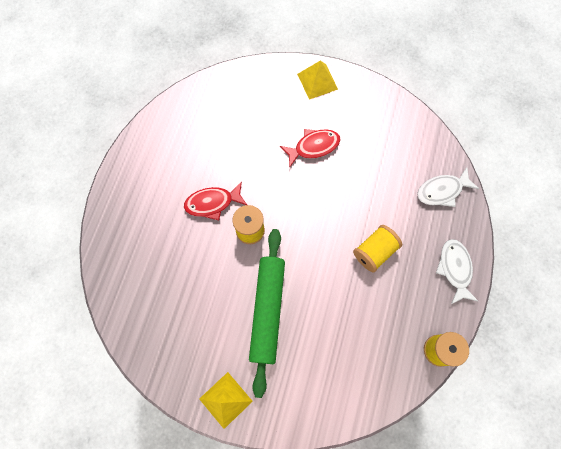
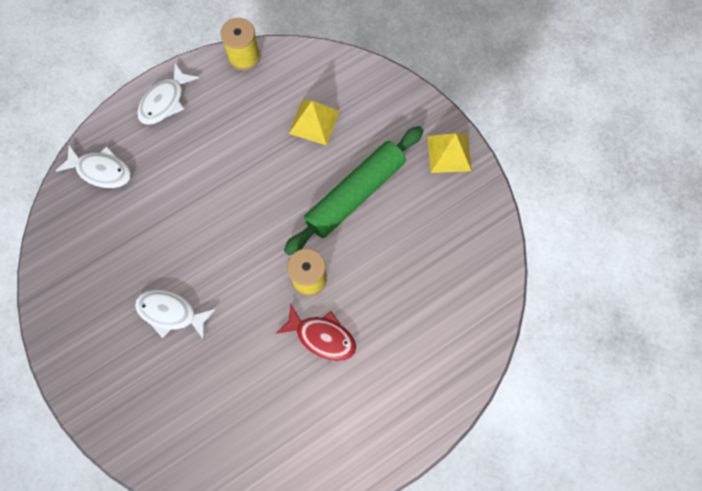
camera: 140 degrees left, 0 degrees up
red fish [280,129,340,168] -> white fish [135,290,216,340]
yellow pyramid [297,61,338,100] -> yellow pyramid moved to [289,100,339,145]
yellow spool [353,225,402,272] -> none

